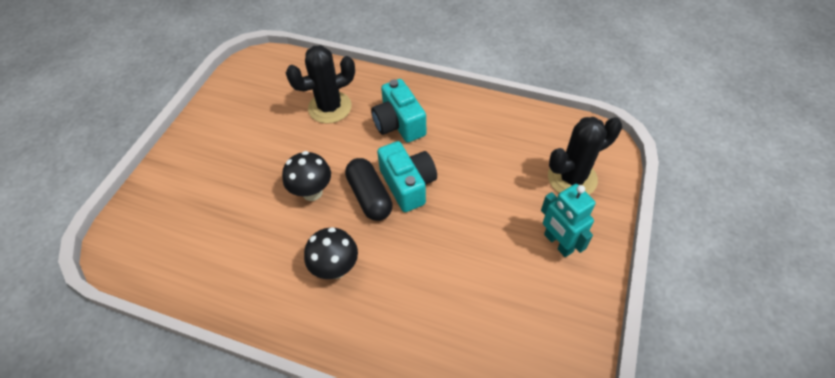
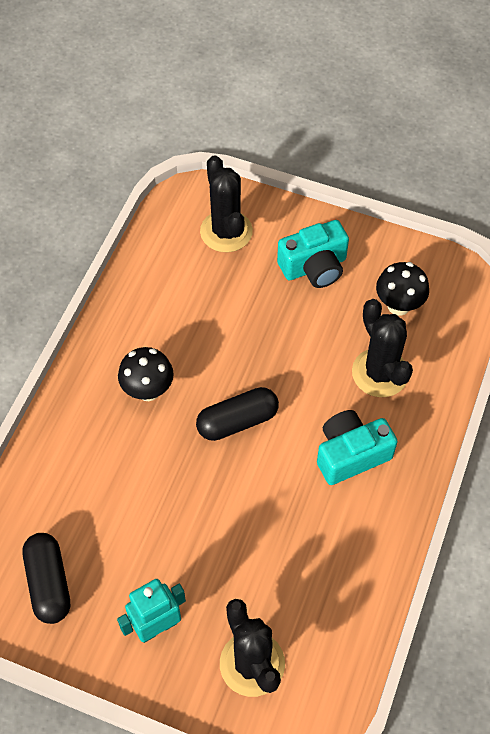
camera: 90 degrees right, 5 degrees up
black mushroom [282,151,331,201] -> black mushroom moved to [376,262,429,315]
turquoise camera [377,141,437,212] -> turquoise camera moved to [277,220,349,288]
none -> black capsule [22,533,70,624]
none -> black cactus [200,155,253,252]

